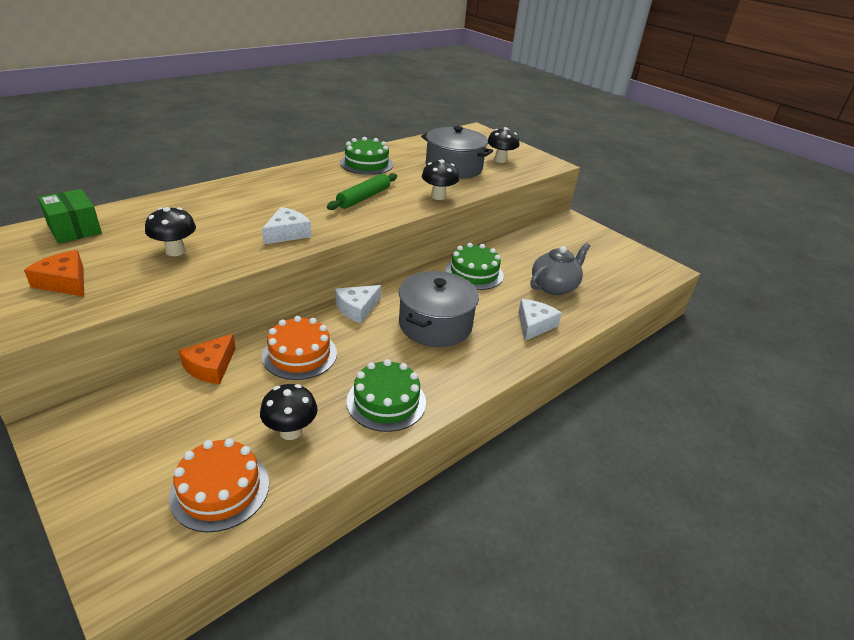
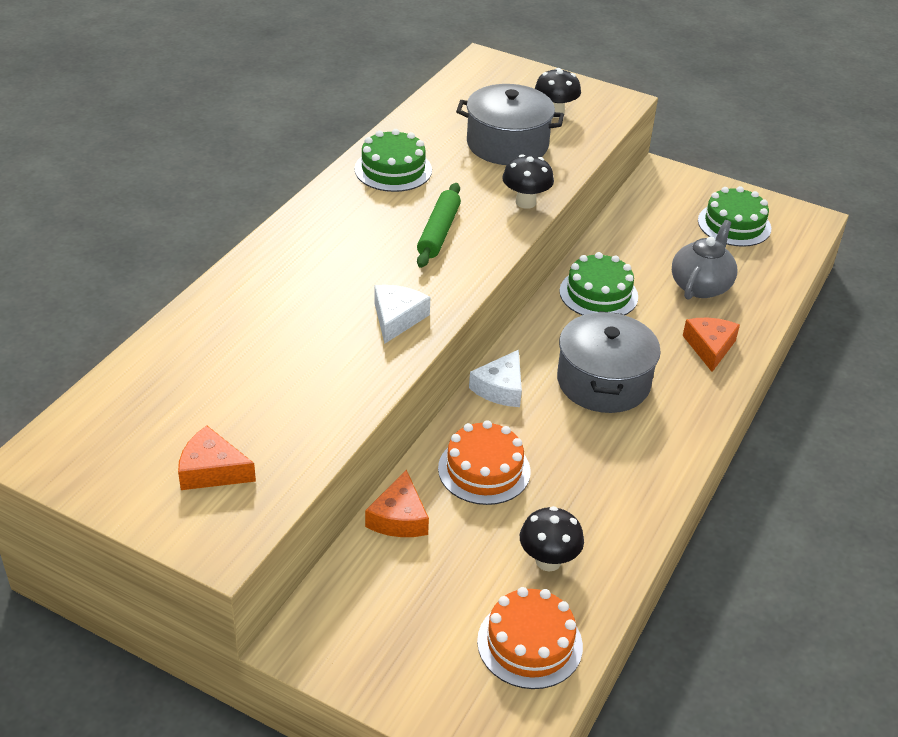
camera: 20 degrees left, 5 degrees up
green box [38,189,102,244] -> none
black mushroom [145,207,196,256] -> none
green cake [346,359,426,432] -> green cake moved to [698,186,771,247]
white cheese [518,299,562,341] -> orange cheese [683,318,740,372]

